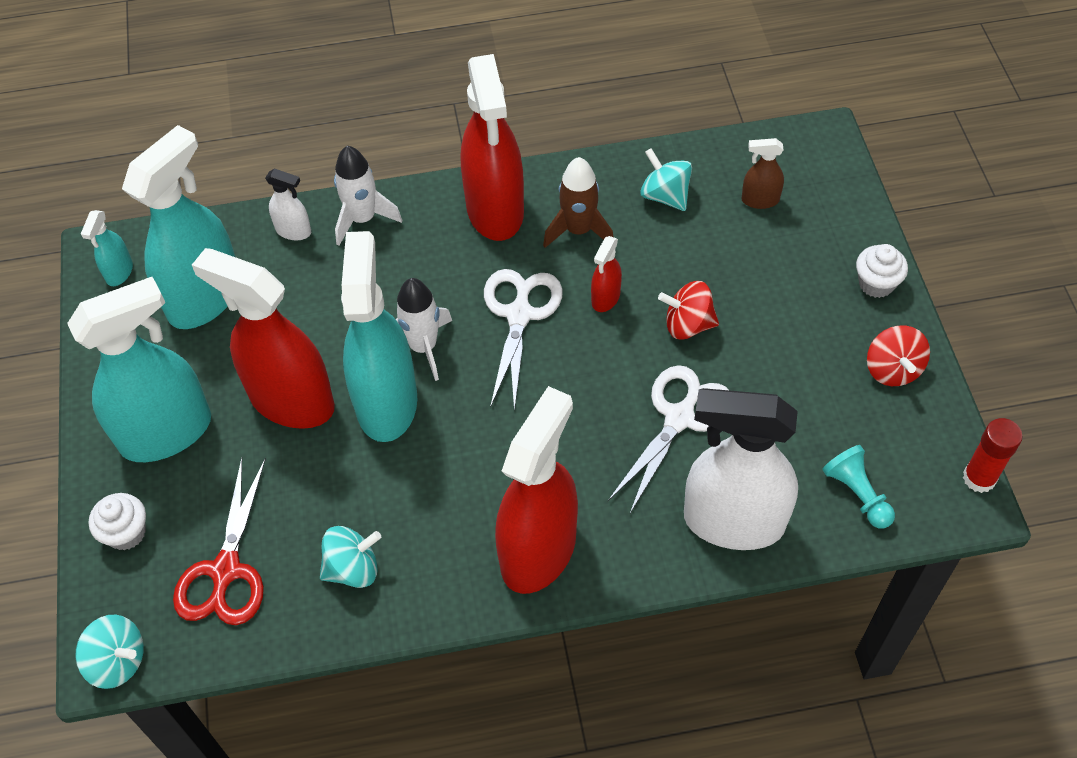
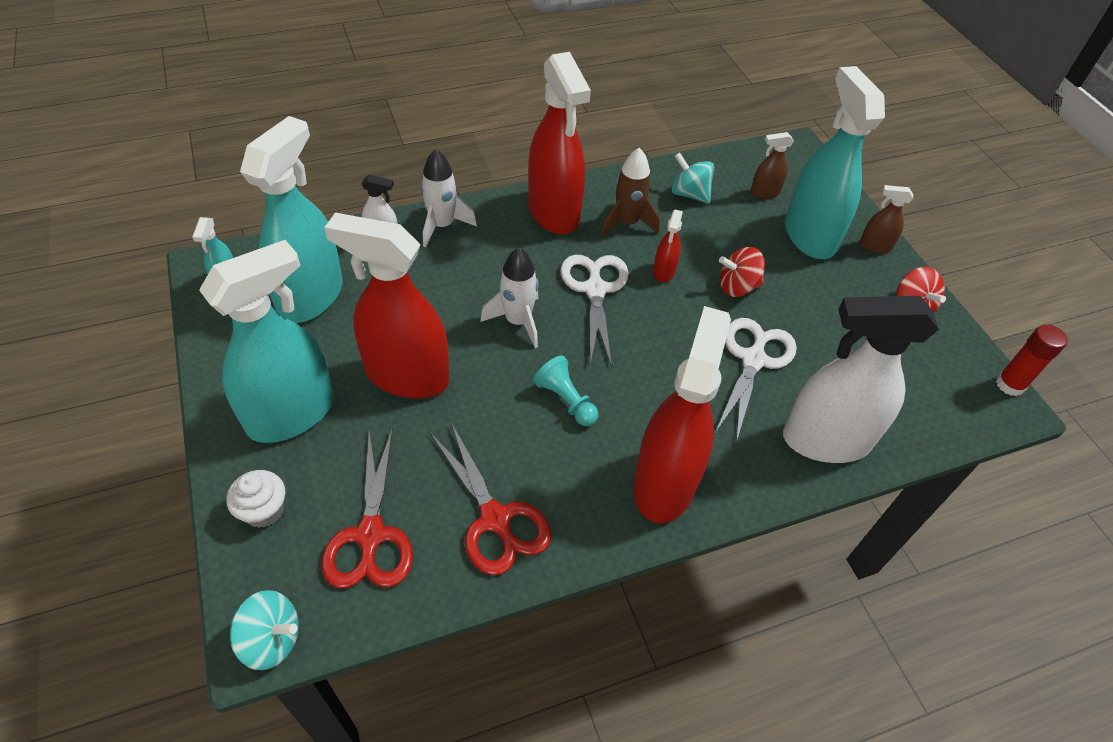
camera: 15 degrees left, 5 degrees down
turquoise spinning top [320,526,381,588] -> red scissors [430,422,552,575]
turquoise spray bottle [341,231,417,442] -> turquoise spray bottle moved to [785,66,885,259]
turquoise pawn [822,445,895,528] -> turquoise pawn moved to [533,356,598,426]
white cupcake [856,244,908,298] -> brown spray bottle [860,185,913,253]

